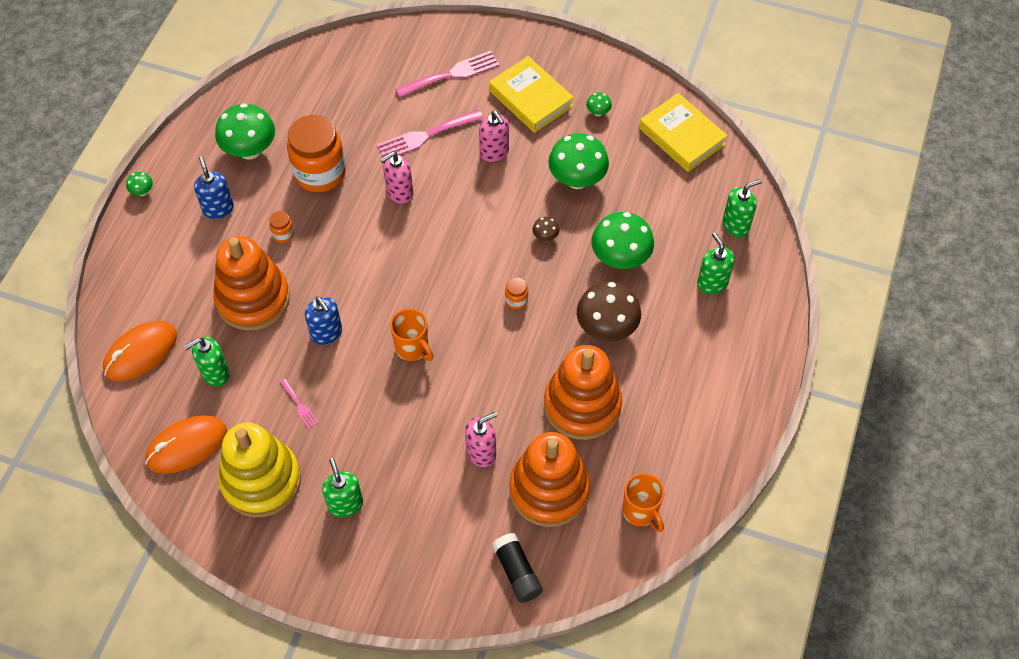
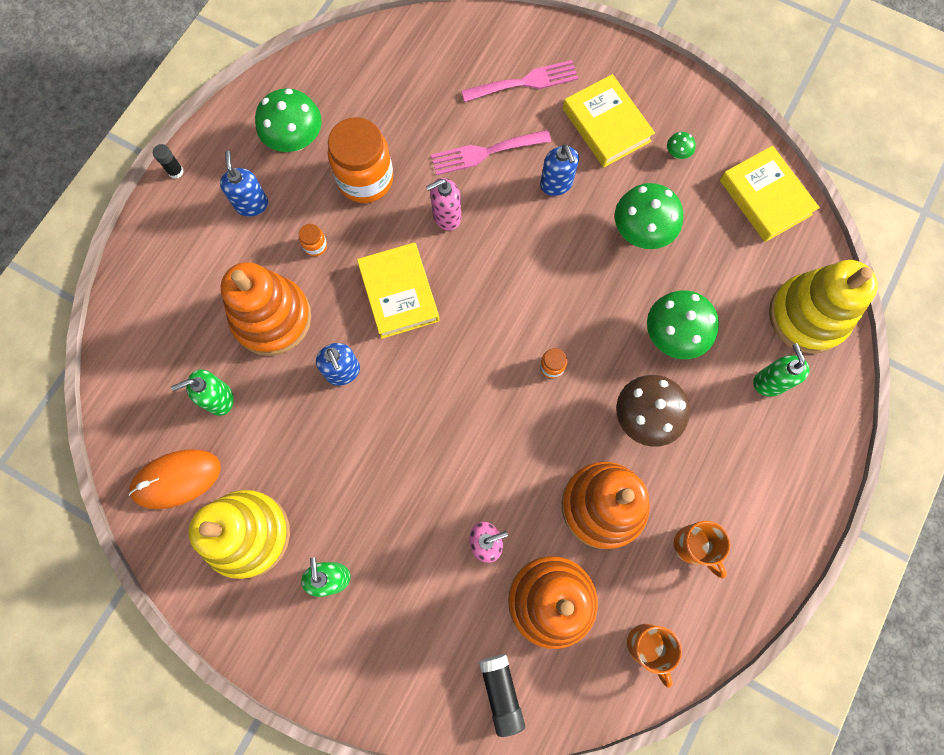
camera: 10 degrees right, 15 degrees up
orange mouse [103,321,177,382] -> none
green mushroom [126,172,153,196] -> black glue stick [153,144,184,179]
pink fork [280,379,318,429] -> none
orange mug [390,308,433,361] -> orange mug moved to [674,521,730,579]
pink soap dispenser [479,111,509,162] -> blue soap dispenser [540,144,579,196]
brown mushroom [533,217,559,241] -> none
green soap dispenser [723,179,762,237] -> yellow stacking toy [769,260,878,353]
none -> yellow book [357,242,440,339]

